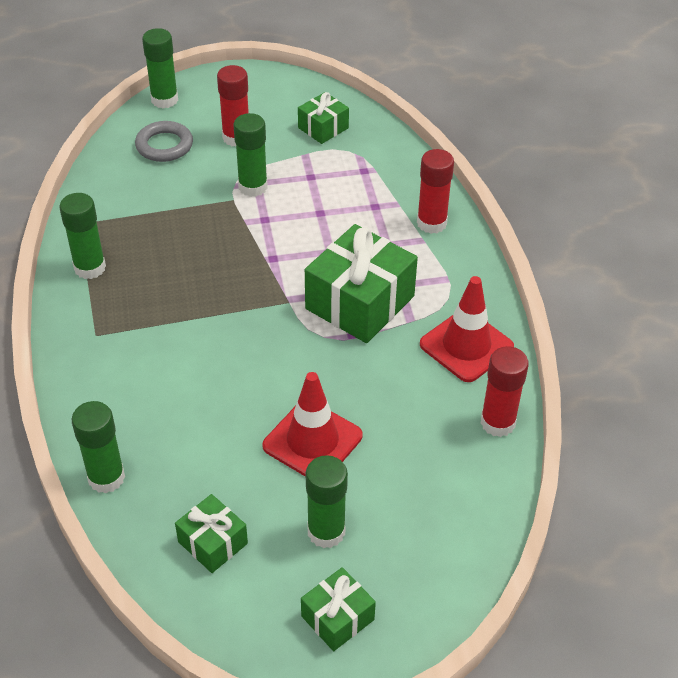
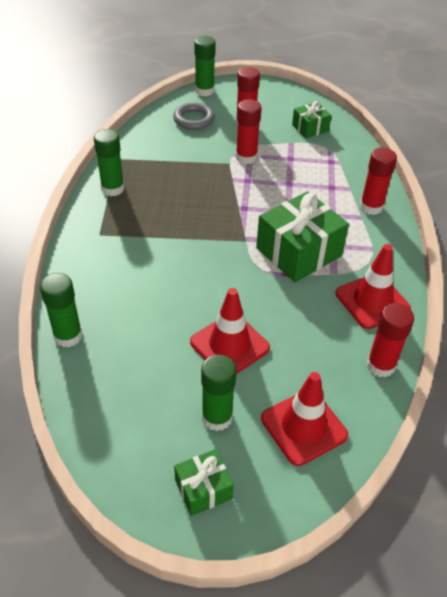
camera: 15 degrees right, 0 degrees up
green gift [175,494,248,573] -> none
green glue stick [233,113,268,197] -> red glue stick [236,99,262,164]
none -> red traffic cone [261,372,348,466]

